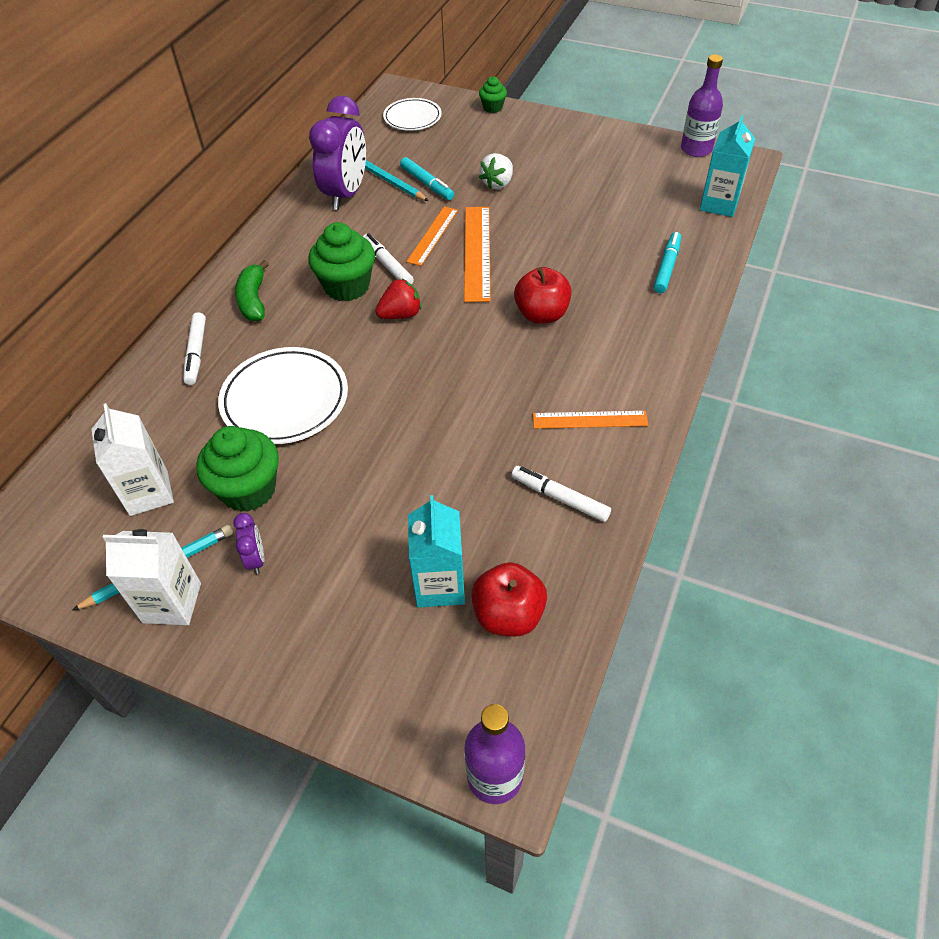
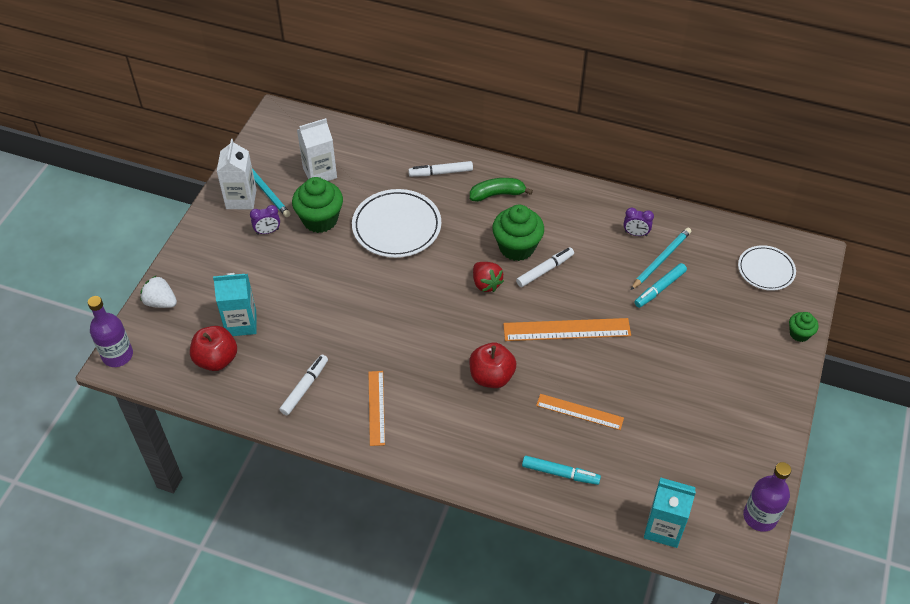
camera: 85 degrees right, 0 degrees up
purple clock [309,96,366,210] -> purple clock [624,208,654,236], size x0.44
orange ruler [406,207,458,266] -> orange ruler moved to [536,394,624,430]
white strawberry [479,153,513,190] -> white strawberry moved to [140,275,177,308]

